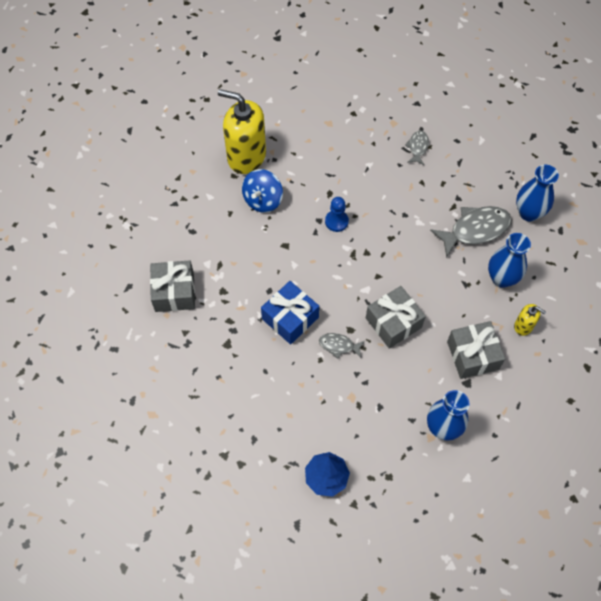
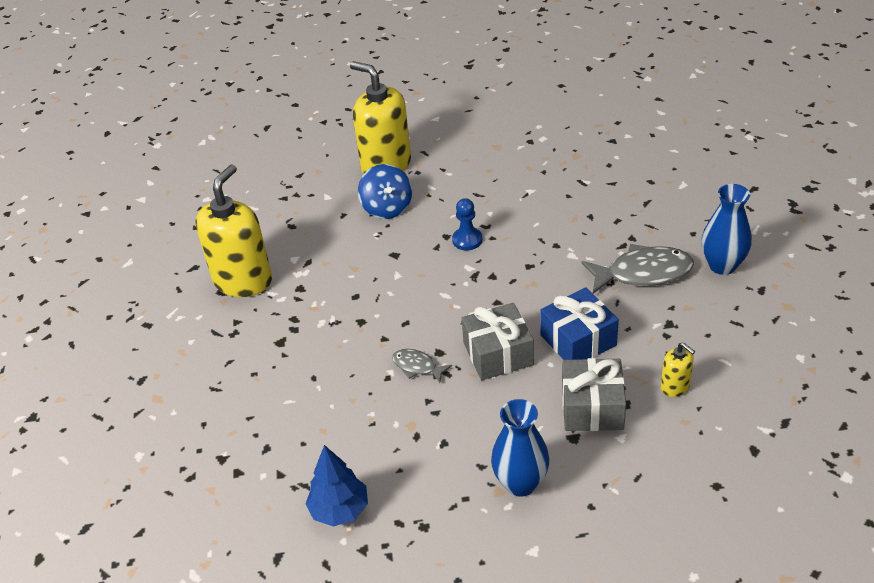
camera: 20 degrees right, 20 degrees down
grey gift [150,260,195,312] -> yellow soap dispenser [195,164,272,297]
blue spinning top [242,169,283,213] -> blue spinning top turned 60 degrees counterclockwise [358,164,412,219]
blue gift [261,281,319,344] -> blue gift moved to [540,287,619,360]
grey fish [405,131,429,165] -> none
blue vase [488,233,531,288] -> none

